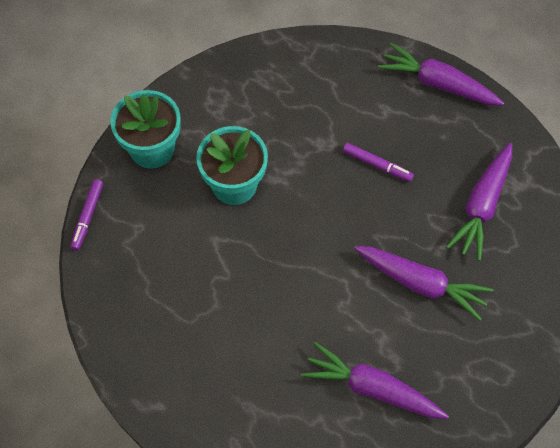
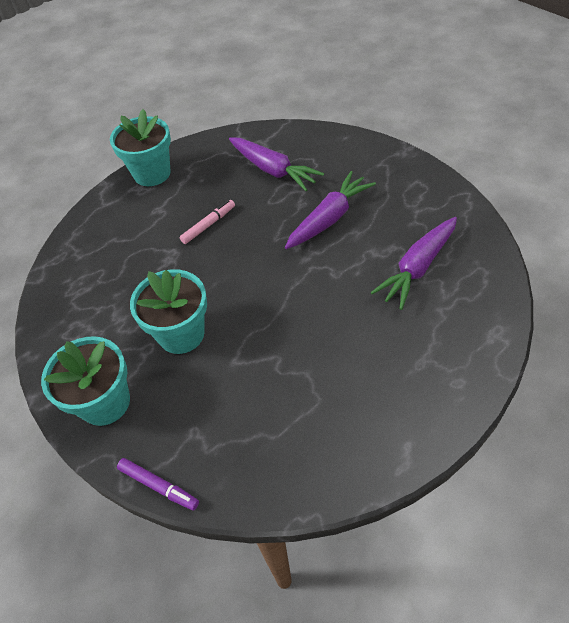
camera: 70 degrees left, 10 degrees down
purple marker [343,143,414,182] -> pink marker [180,200,235,244]
purple carrot [378,43,504,105] -> turquoise flower pot [110,109,171,186]

